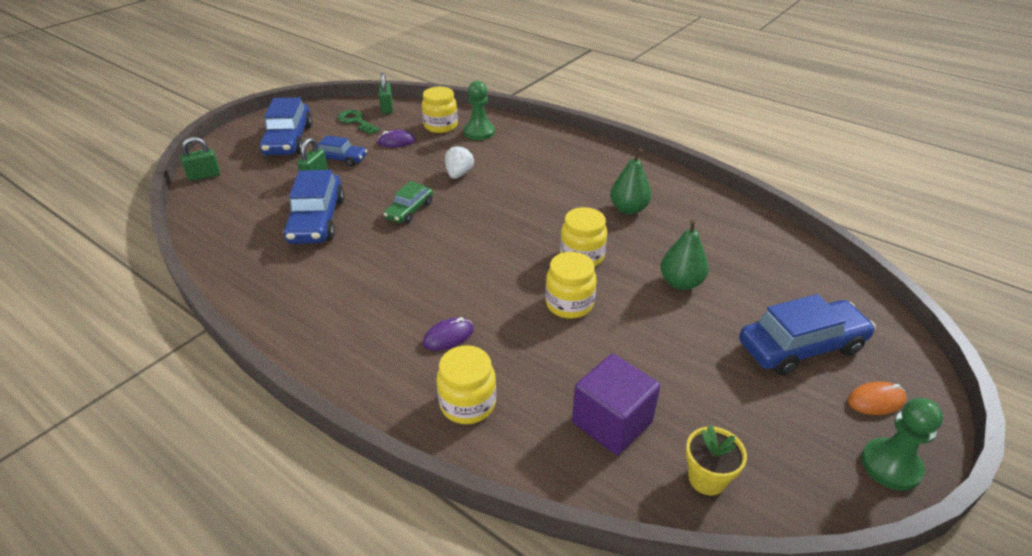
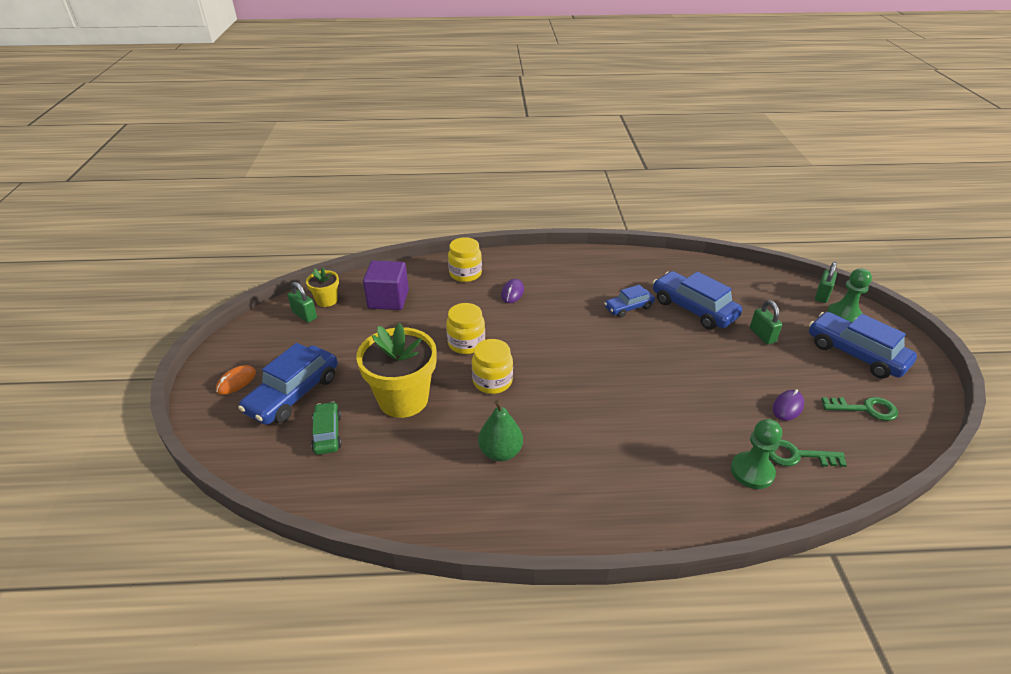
camera: 140 degrees right, 0 degrees up
blue car [317,135,367,166] -> blue car moved to [604,285,655,317]
green padlock [379,73,393,114] -> green padlock moved to [288,282,317,323]
green car [383,181,433,223] -> green car moved to [311,401,342,455]
yellow jar [422,87,458,133] -> green key [769,439,847,467]
white strawberry [445,145,474,179] -> none
green pear [660,220,709,290] -> yellow flower pot [356,323,437,418]
green pawn [861,398,943,491] -> green pawn moved to [827,268,872,322]

